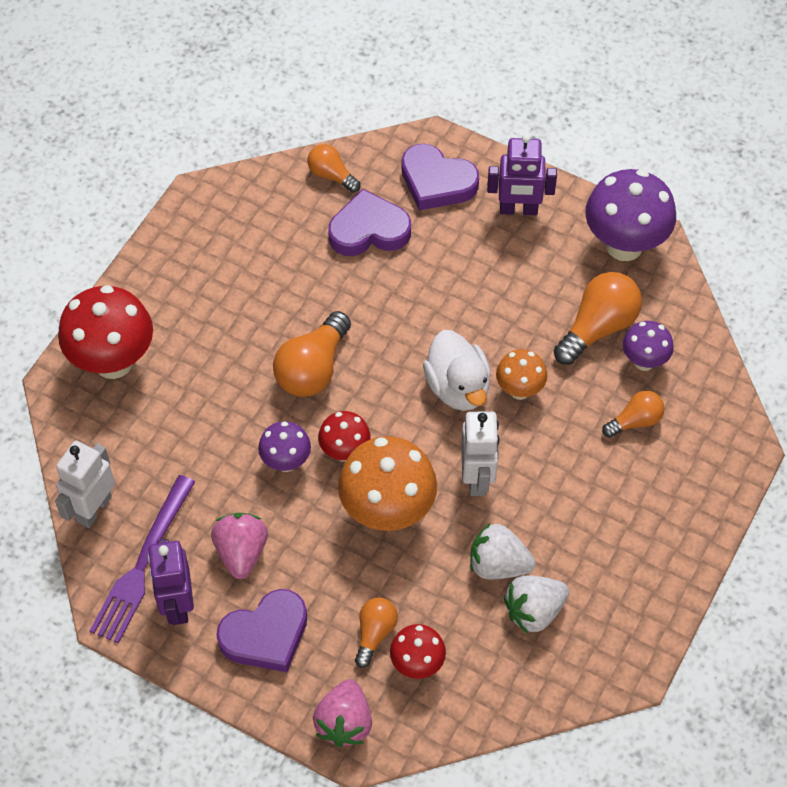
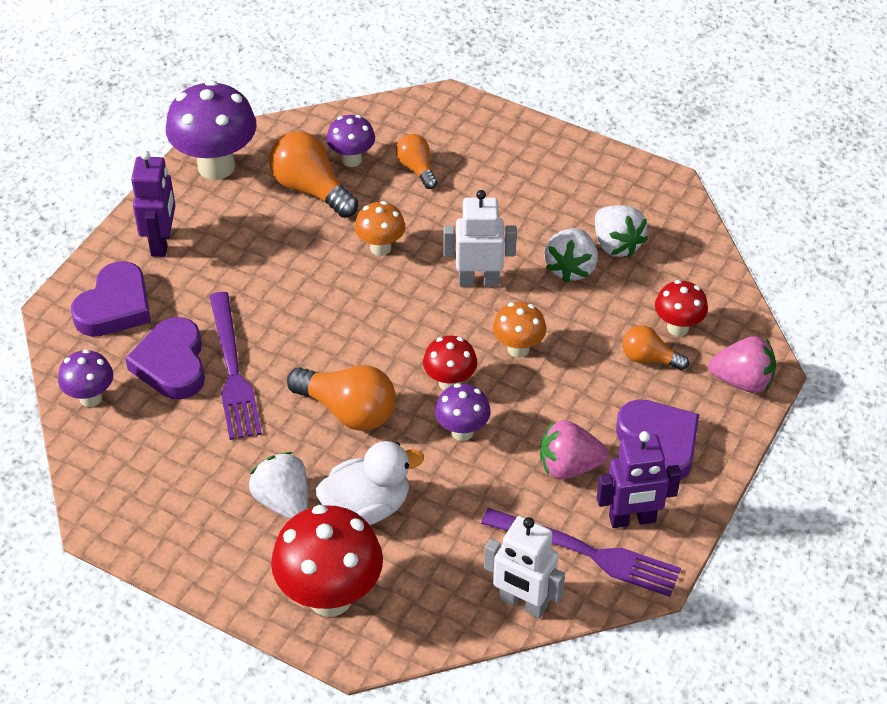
camera: 90 degrees left, 10 degrees down
orange light bulb [308,144,360,193] -> purple mushroom [58,349,113,407]
orange mushroom [338,436,437,531] -> orange mushroom [493,302,546,358], size x0.55
white duck [423,330,491,411] -> white duck moved to [316,441,424,525]
none -> purple fork [210,292,262,440]
none -> white strawberry [249,452,308,519]

